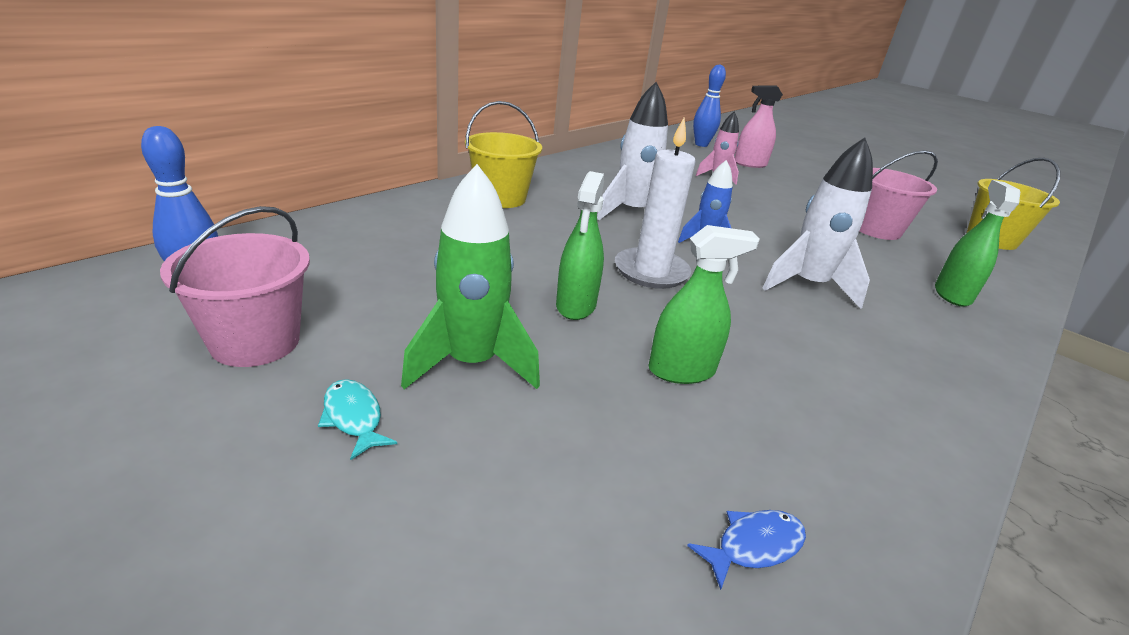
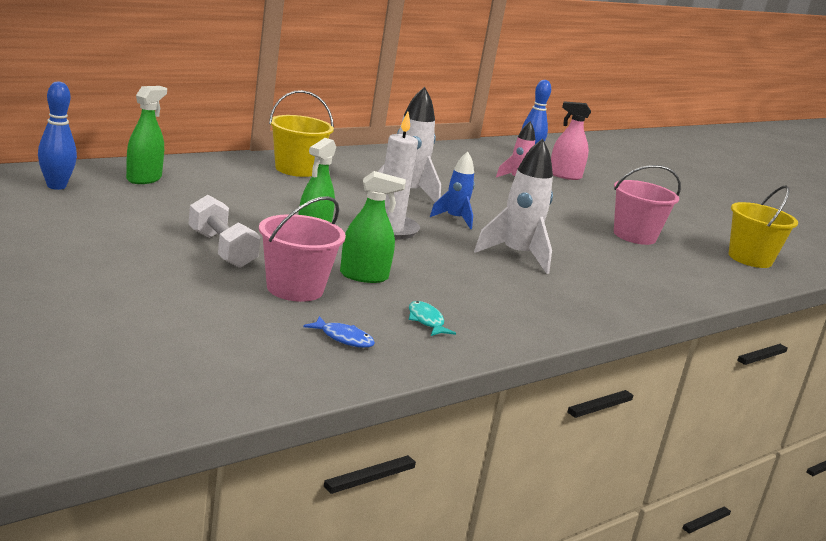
camera: 10 degrees right, 10 degrees down
pink bucket [160,206,310,367] -> pink bucket moved to [259,196,346,302]
turquoise fish [318,379,397,460] -> turquoise fish moved to [409,301,456,336]
green rocket [401,164,540,389] -> white dumbbell [188,195,261,268]
blue fish [687,510,806,590] -> blue fish turned 45 degrees clockwise [303,316,375,348]
green spray bottle [935,180,1020,307] -> green spray bottle moved to [126,86,167,184]

